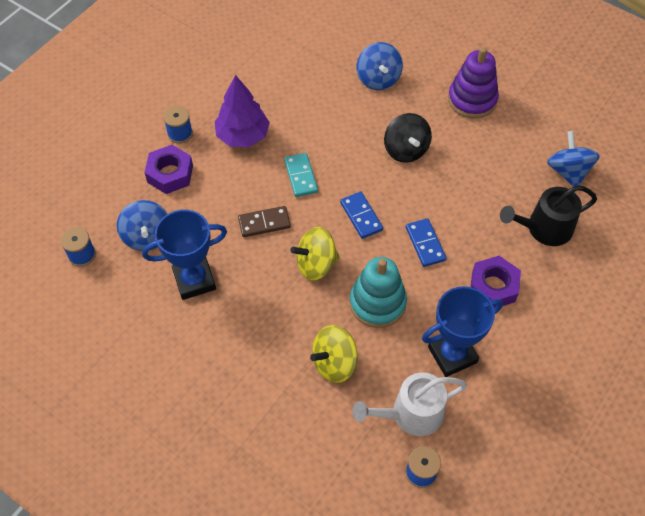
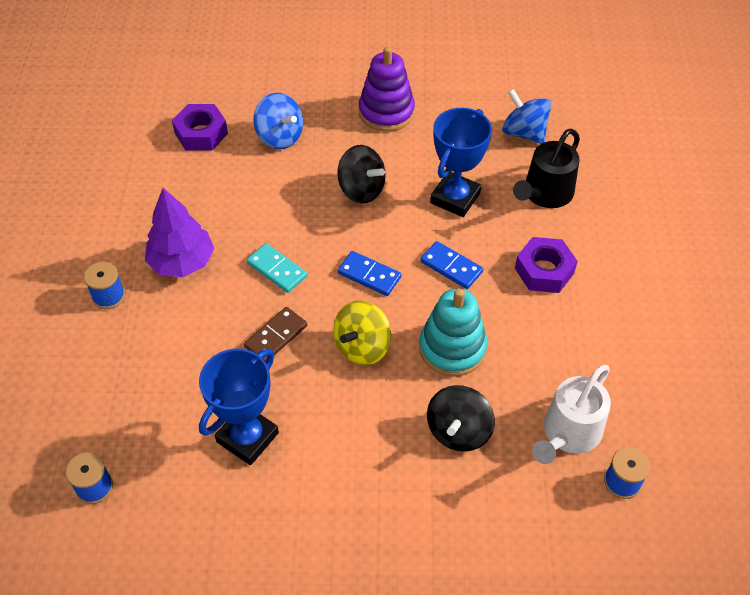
camera: 35 degrees left, 5 degrees down
blue spinning top [117,200,168,251] -> none
purple nut [144,145,193,194] -> purple nut moved to [172,104,228,151]
yellow spinning top [310,325,358,383] -> black spinning top [427,385,495,452]
blue trophy [422,286,503,377] -> blue trophy moved to [430,108,492,217]

